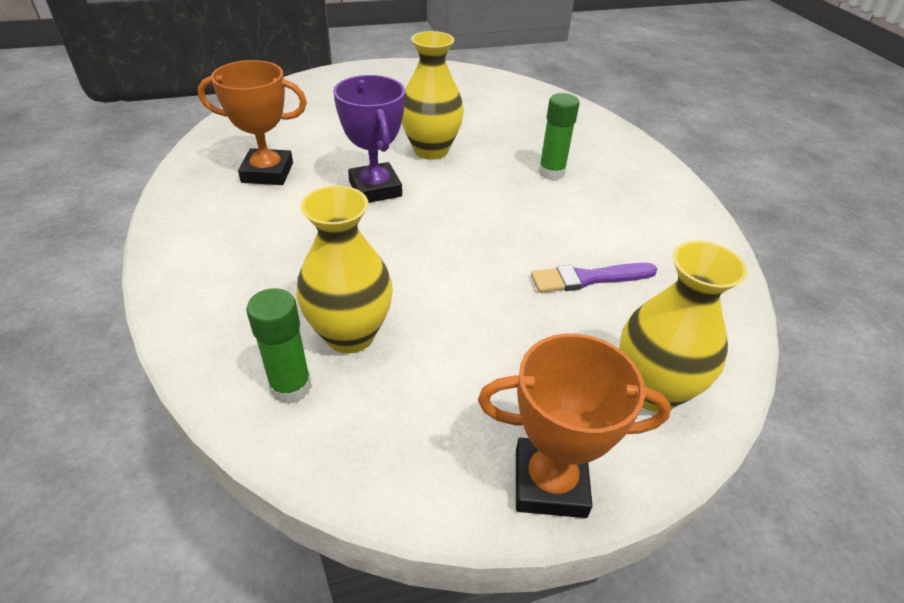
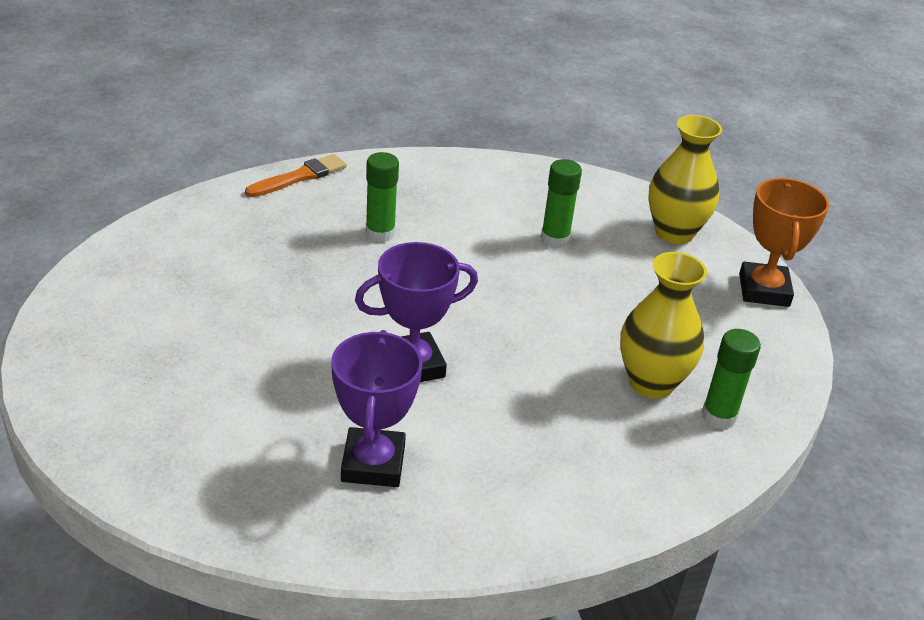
camera: 90 degrees left, 5 degrees down
orange trophy [198,60,307,185] -> purple trophy [331,330,422,487]
yellow vase [402,31,464,160] -> none
purple brush [531,263,657,293] -> green glue stick [541,159,582,248]
none -> orange brush [245,154,347,197]

